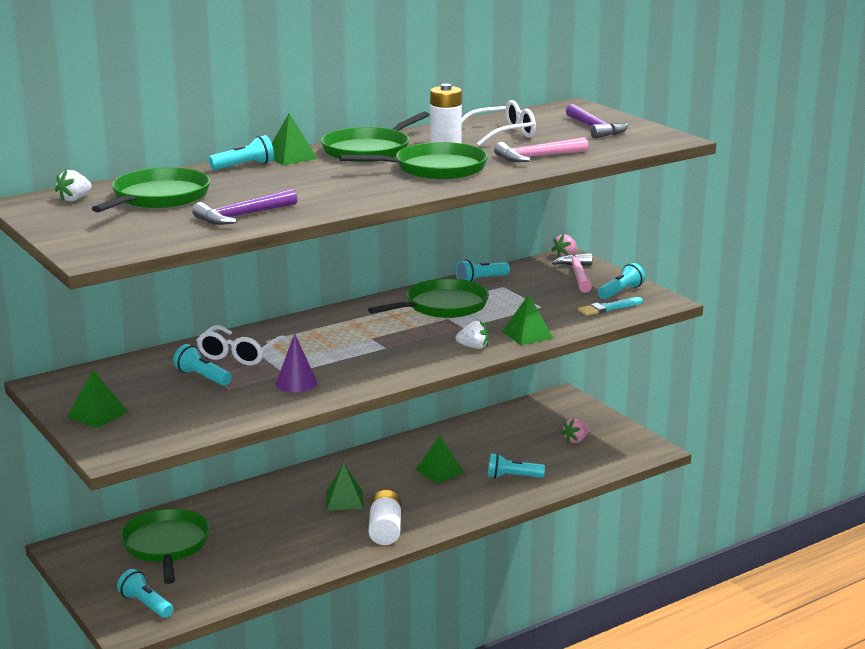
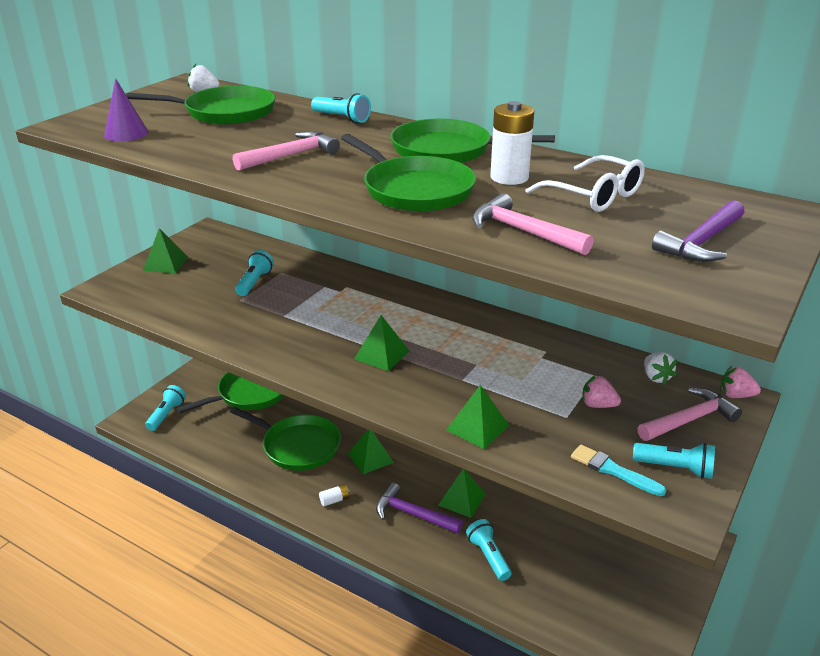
camera: 65 degrees right, 10 degrees up
purple hammer [192,189,298,225] -> purple hammer moved to [376,483,463,534]
white glasses [197,325,290,365] -> none
green pyramid [272,113,317,165] -> green pyramid moved to [354,315,409,371]
purple cone [276,333,318,393] -> purple cone moved to [104,78,148,141]
green pan [368,278,489,318] -> green pan moved to [230,407,341,471]
white battery [369,490,401,545] -> white battery [319,484,350,506], size x0.50
turquoise flashlight [456,259,510,281] -> none
white strawberry [456,321,489,349] -> white strawberry moved to [644,352,677,385]
pink strawberry [562,418,589,443] -> pink strawberry moved to [582,375,621,408]
none -> pink hammer [233,131,340,171]

